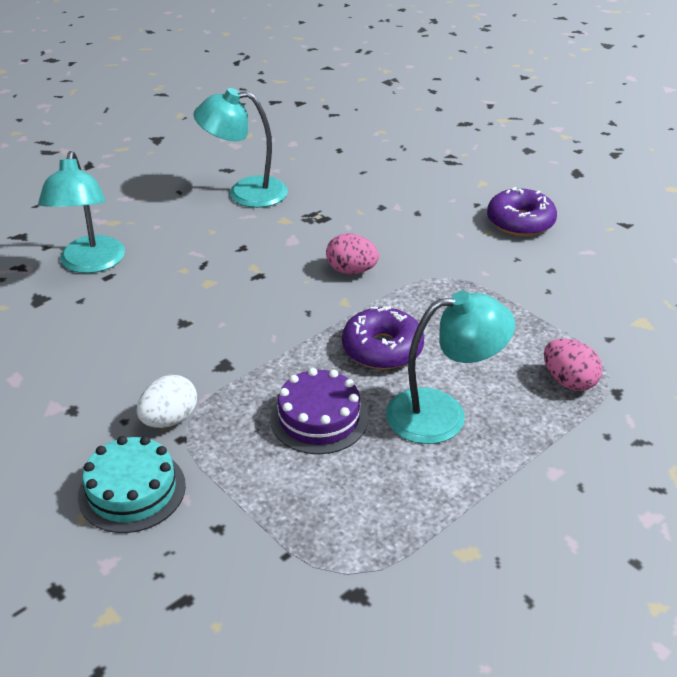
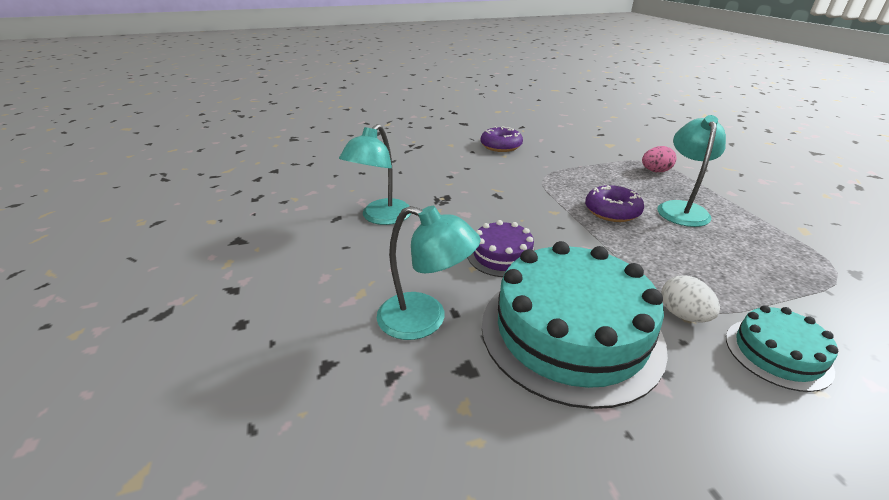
camera: 65 degrees left, 5 degrees down
purple cake [270,368,368,454] -> purple cake moved to [468,220,535,277]
pink egg [326,233,379,274] -> none
none -> turquoise cake [482,241,668,409]

